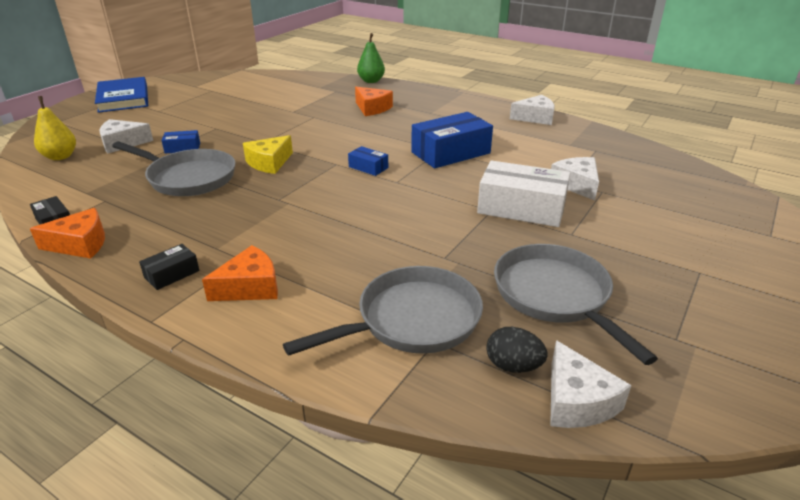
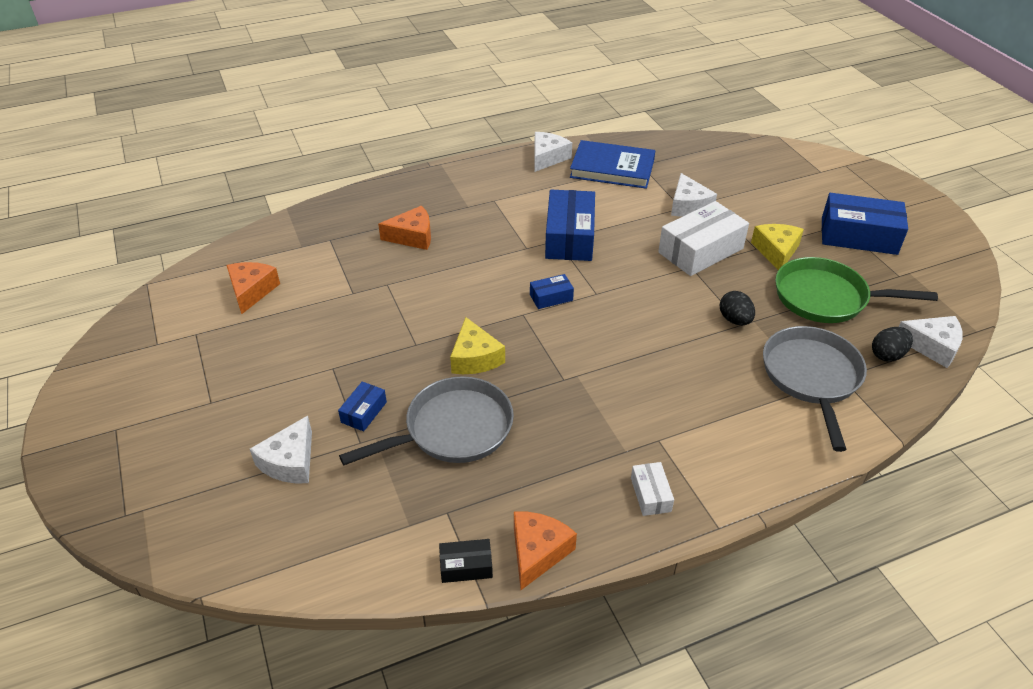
camera: 55 degrees left, 10 degrees up
yellow pear [34,96,76,160] -> none
blue book [95,77,148,113] -> blue book moved to [570,140,655,189]
black box [139,244,200,290] -> white box [631,462,674,516]
orange cheese [202,245,278,301] -> orange cheese moved to [226,262,280,314]
green pear [357,33,385,83] -> none
grey pan [494,244,658,365] -> green pan [775,257,938,323]
white cheese [551,157,599,201] -> white cheese turned 120 degrees counterclockwise [671,173,717,217]
none -> black egg [720,291,755,325]
none -> yellow cheese [751,224,804,270]
none -> blue box [822,193,908,255]

